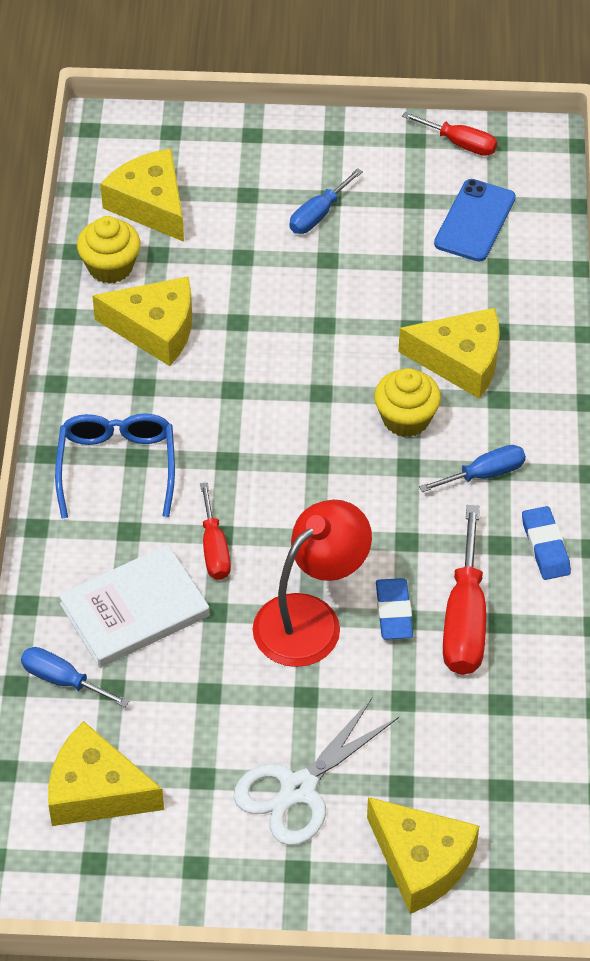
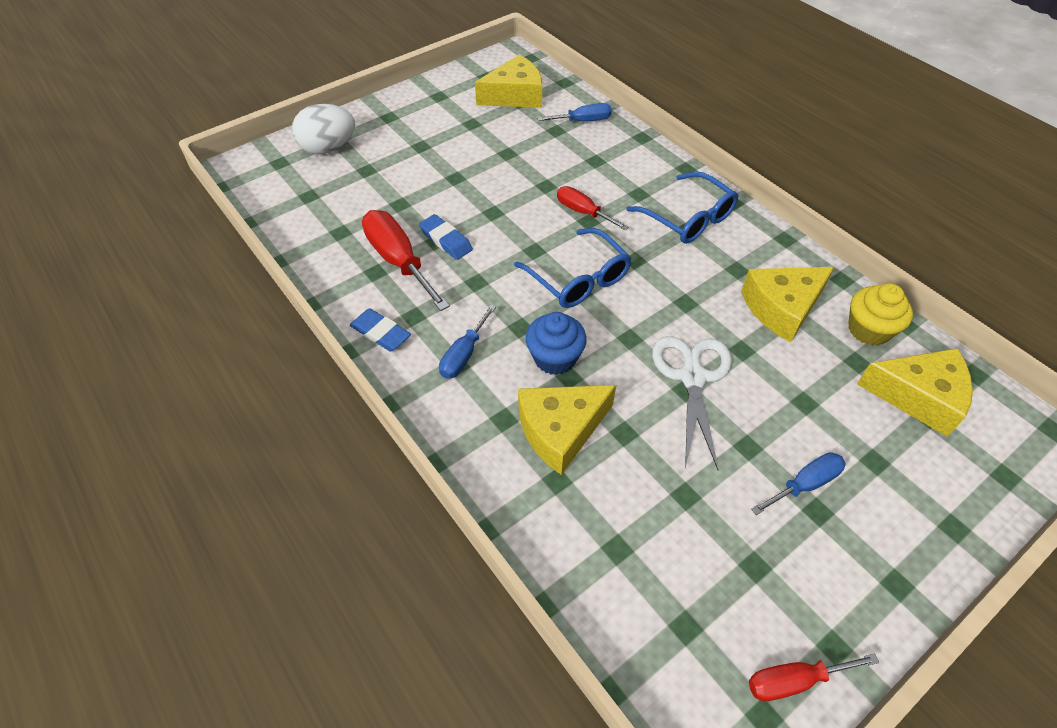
camera: 140 degrees right, 0 degrees up
white book [59,544,210,668] -> none
white scissors [234,697,399,845] -> white scissors moved to [652,336,732,470]
red lamp [252,500,372,667] -> none
blue screwdriver [289,168,363,234] -> blue screwdriver turned 60 degrees clockwise [751,452,846,515]
yellow cheese [367,797,479,914] -> white egg [292,104,355,154]
yellow cupcake [374,368,441,437] -> blue cupcake [526,312,587,375]
blue phone [434,179,516,262] -> none
none -> blue glasses [514,228,632,308]

